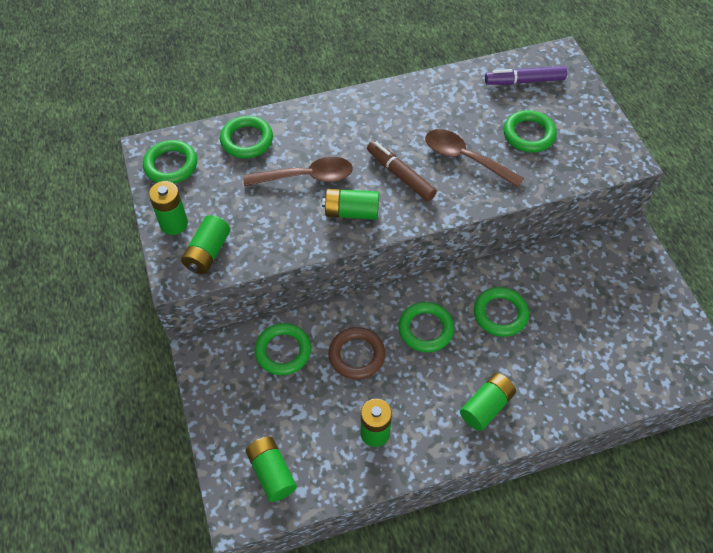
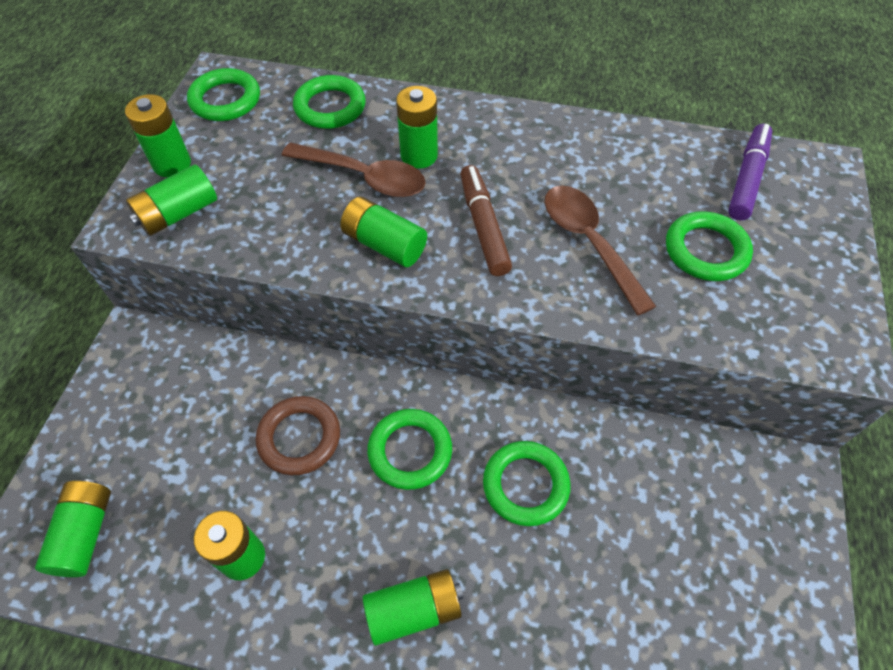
camera: 30 degrees right, 0 degrees up
green ring [255,323,311,375] -> none
purple marker [485,66,567,85] -> purple marker turned 90 degrees clockwise [728,123,772,220]
none -> green battery [396,86,438,169]

